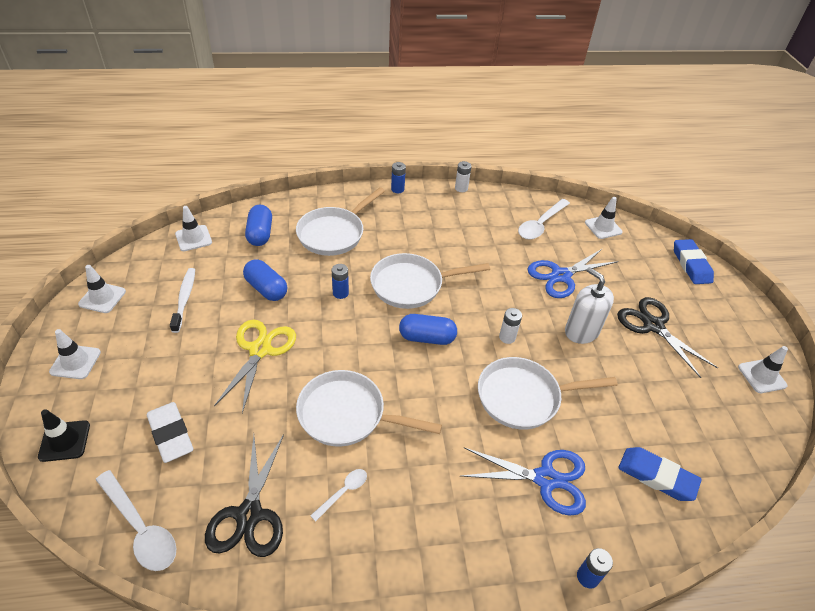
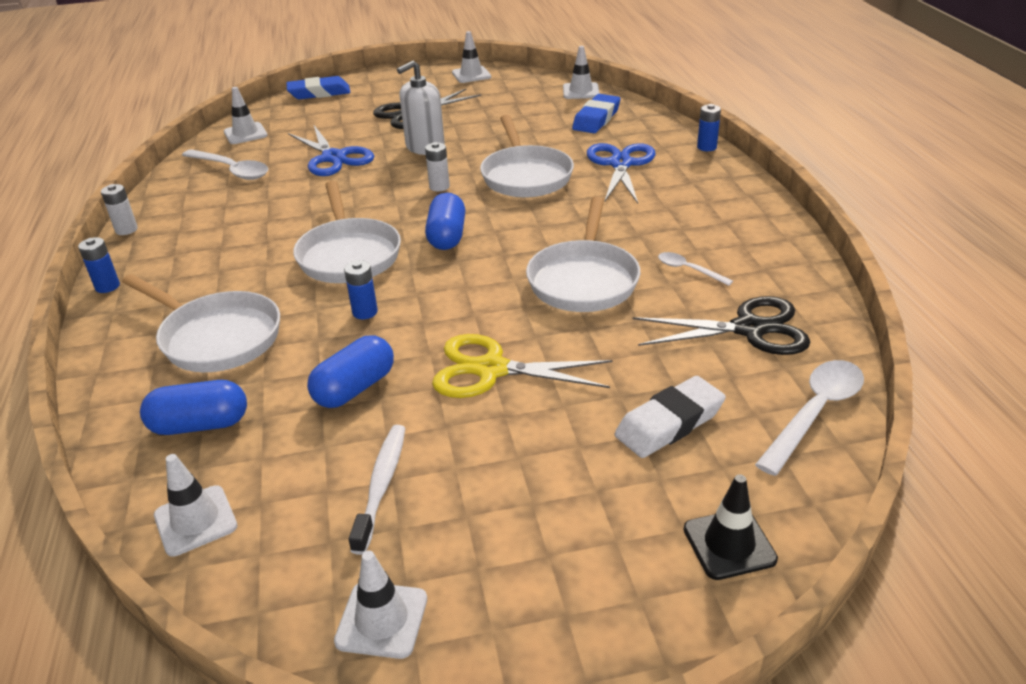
camera: 90 degrees left, 10 degrees down
white traffic cone [49,329,101,379] -> white traffic cone moved to [563,46,600,99]
white toothbrush [170,268,195,333] -> white toothbrush turned 105 degrees clockwise [348,425,405,555]

